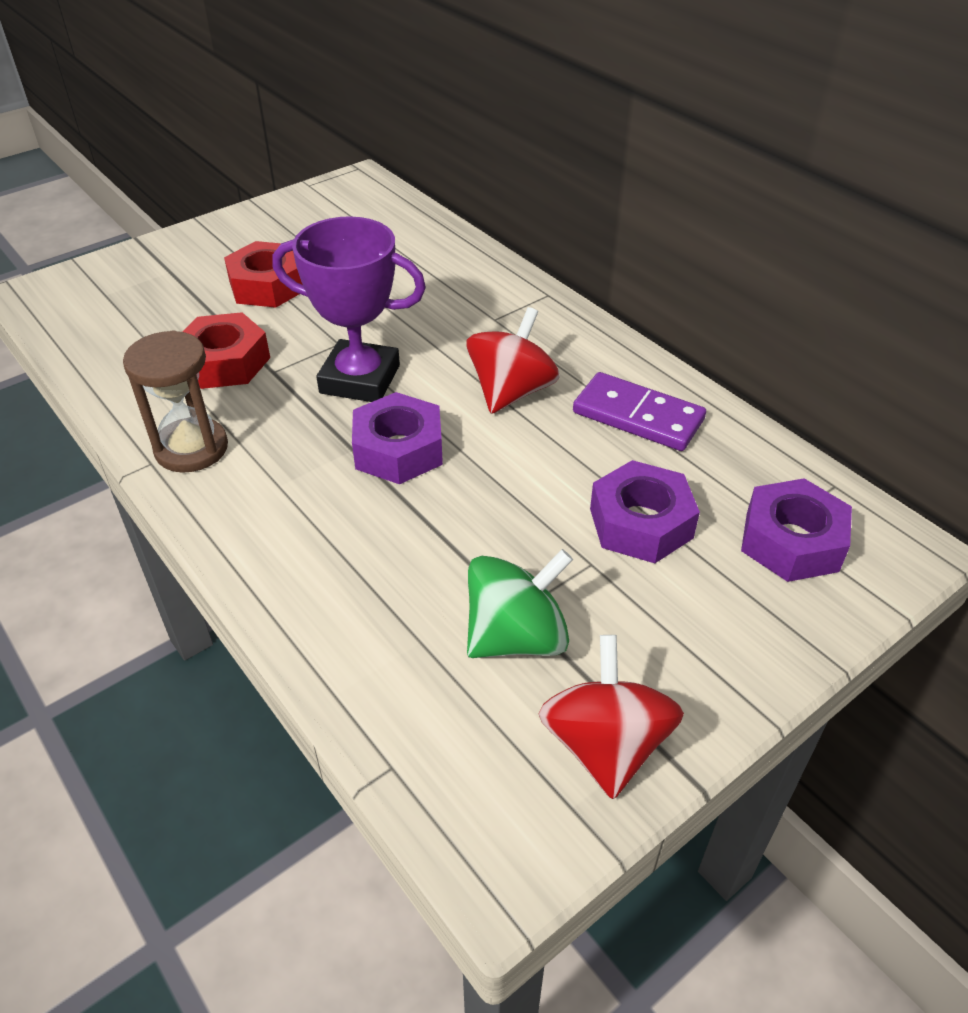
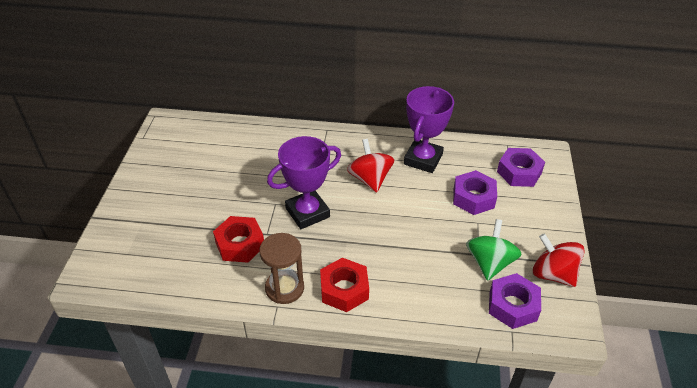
camera: 45 degrees left, 0 degrees up
red nut [224,241,303,308] -> red nut moved to [320,258,369,312]
purple nut [352,392,443,484] -> purple nut moved to [489,273,541,329]
purple domino [573,372,706,451] -> purple trophy [404,86,454,173]

